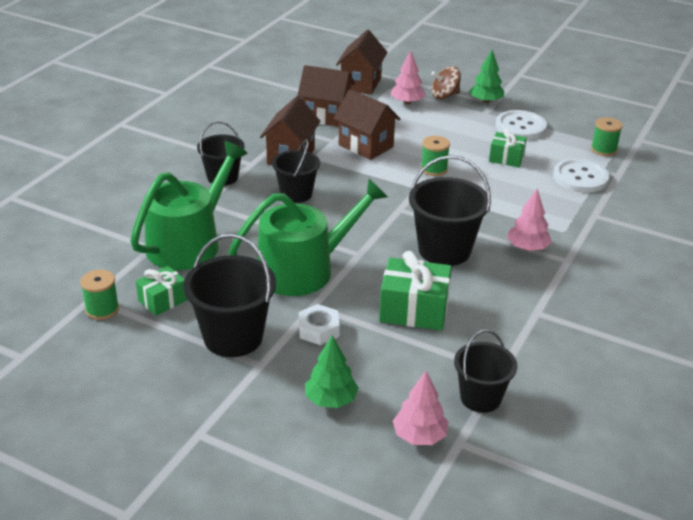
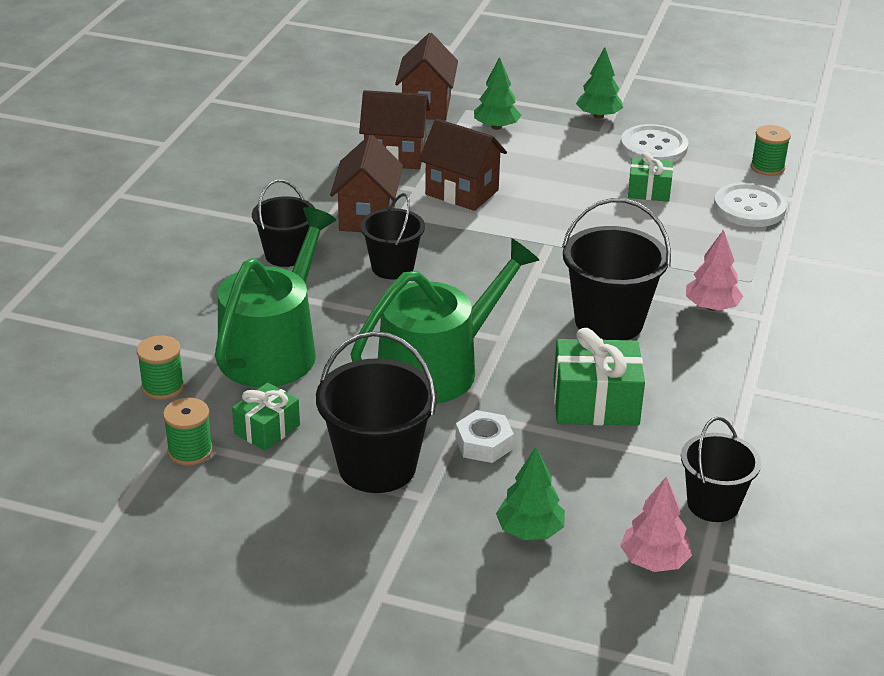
camera: 10 degrees left, 0 degrees up
pink tree [390,50,426,105] -> green tree [474,57,521,130]
green spool [421,136,450,176] -> green spool moved to [137,335,184,400]
brown spinning top [431,66,461,99] -> none

